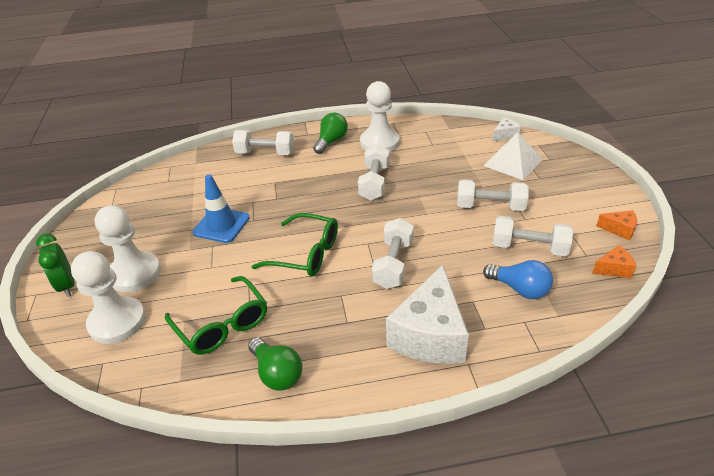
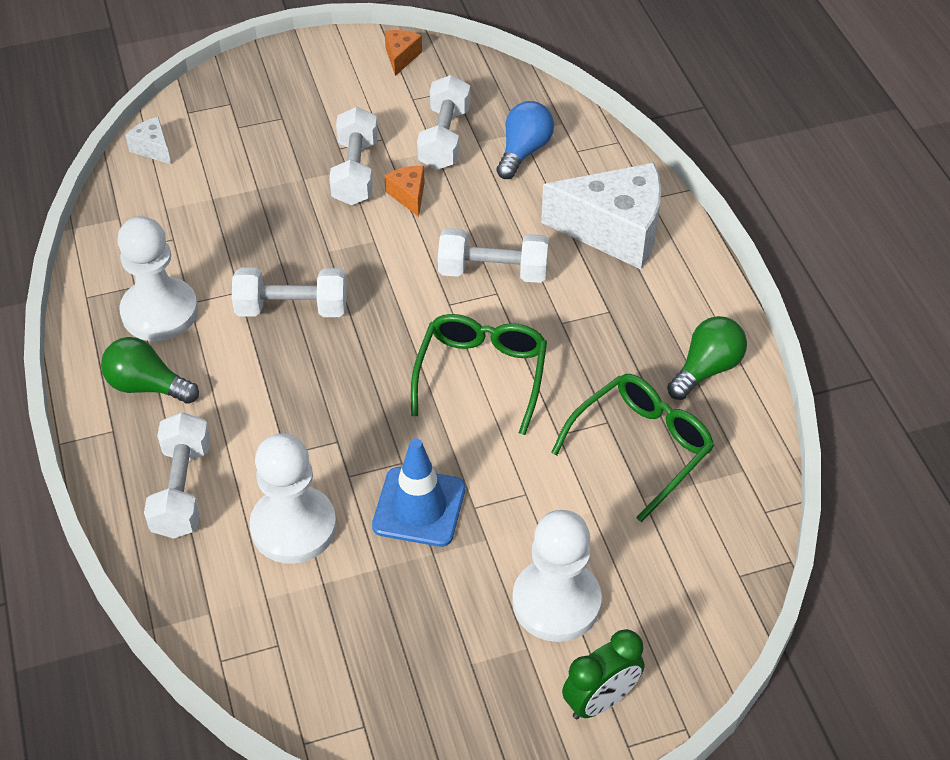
camera: 100 degrees left, 10 degrees up
white pawn [71,251,146,344] -> white pawn moved to [250,433,337,564]
white pyramid [483,132,543,180] -> none
orange cheese [592,245,636,278] -> orange cheese moved to [384,166,425,217]

